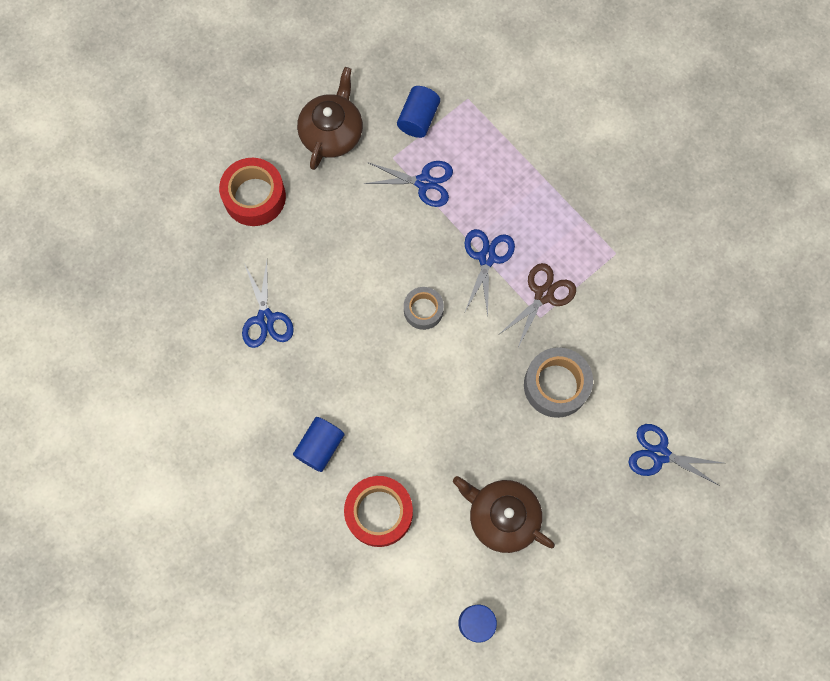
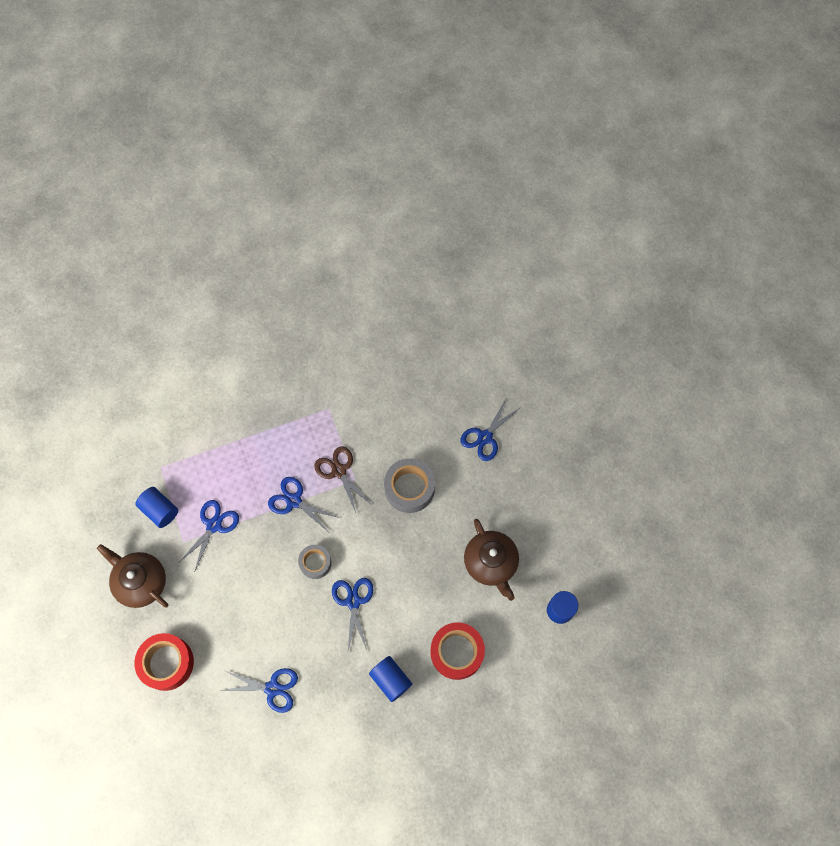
camera: 70 degrees left, 5 degrees down
brown teapot [453,476,555,553] -> brown teapot turned 75 degrees counterclockwise [464,519,519,601]
none -> blue scissors [332,578,373,651]

